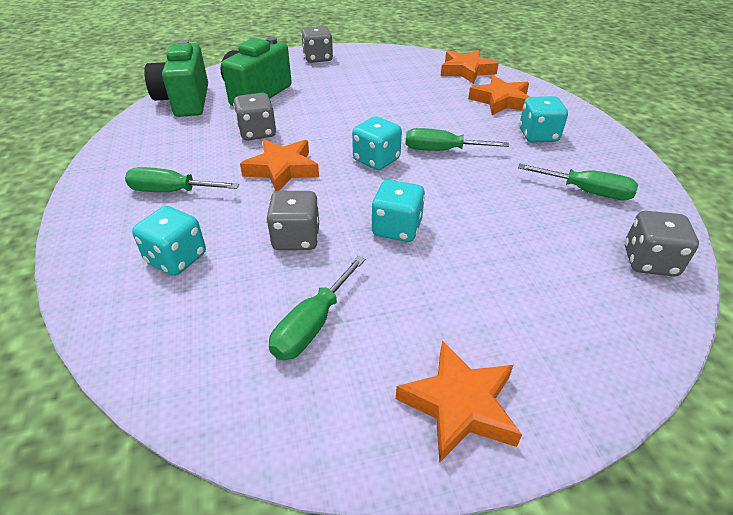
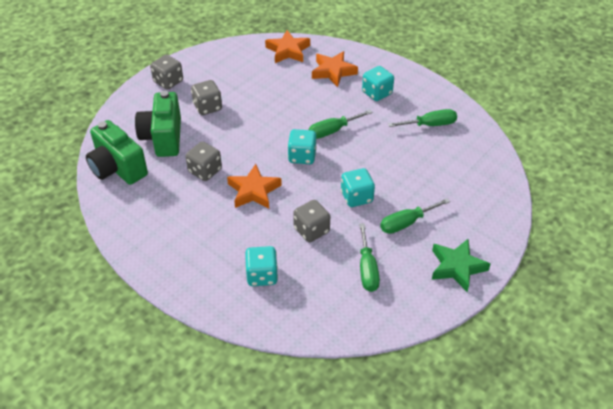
camera: 35 degrees left, 5 degrees up
green screwdriver [125,167,239,192] -> green screwdriver moved to [380,198,450,234]
orange star [396,340,522,463] -> green star [432,239,491,292]
grey dice [625,211,699,276] -> grey dice moved to [191,80,222,115]

